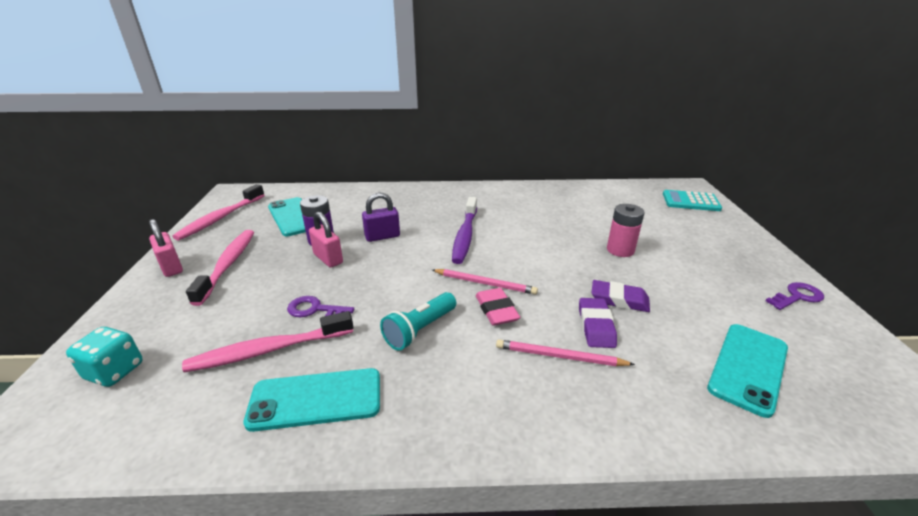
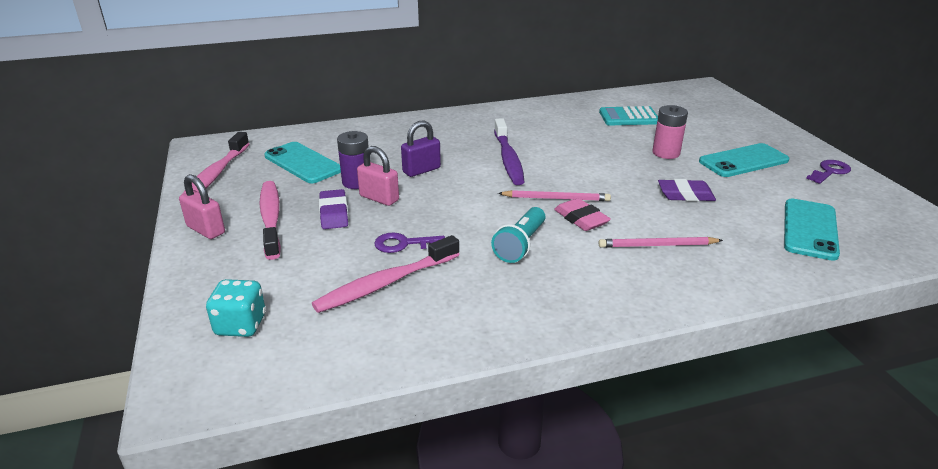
camera: 15 degrees left, 0 degrees up
turquoise phone [243,368,380,432] -> turquoise phone moved to [699,143,789,177]
purple eraser [579,298,617,348] -> purple eraser moved to [319,189,348,229]
turquoise calculator [663,190,722,211] -> turquoise calculator moved to [599,106,658,125]

